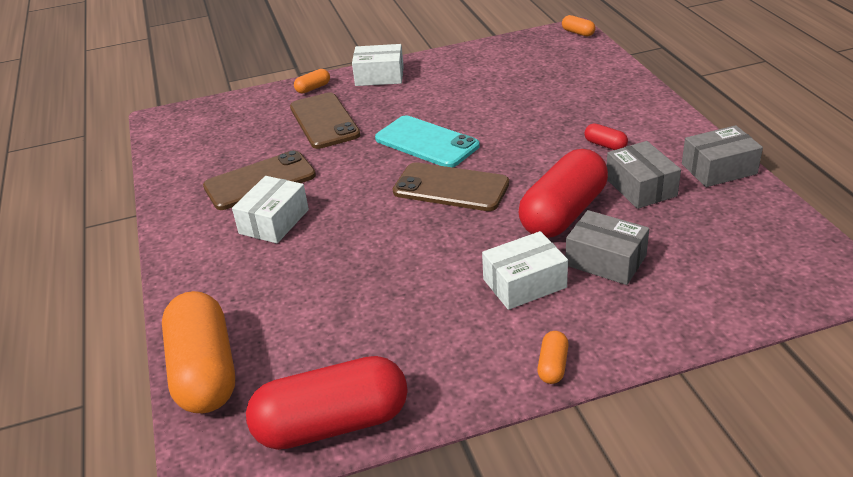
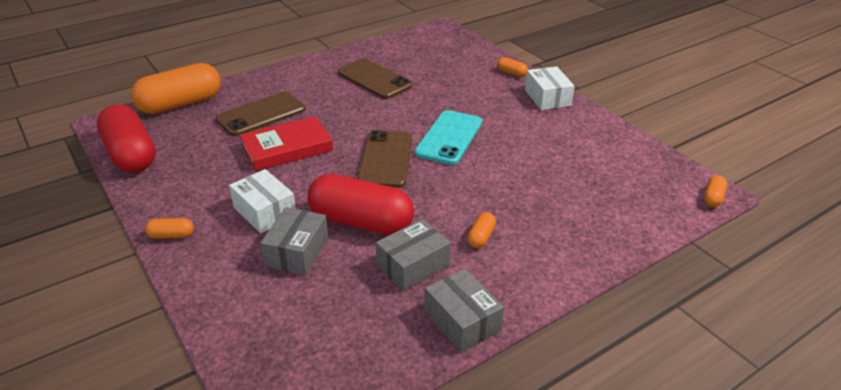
camera: 70 degrees right, 0 degrees up
white box [232,176,309,243] -> none
brown phone [290,92,360,149] -> brown phone moved to [215,92,306,136]
red capsule [584,124,628,150] -> orange capsule [467,212,496,248]
none -> red book [240,116,333,171]

